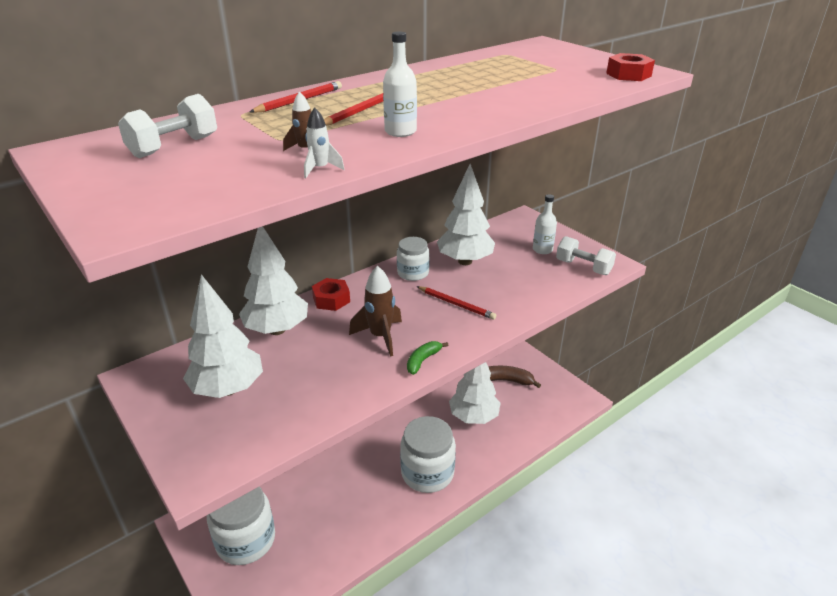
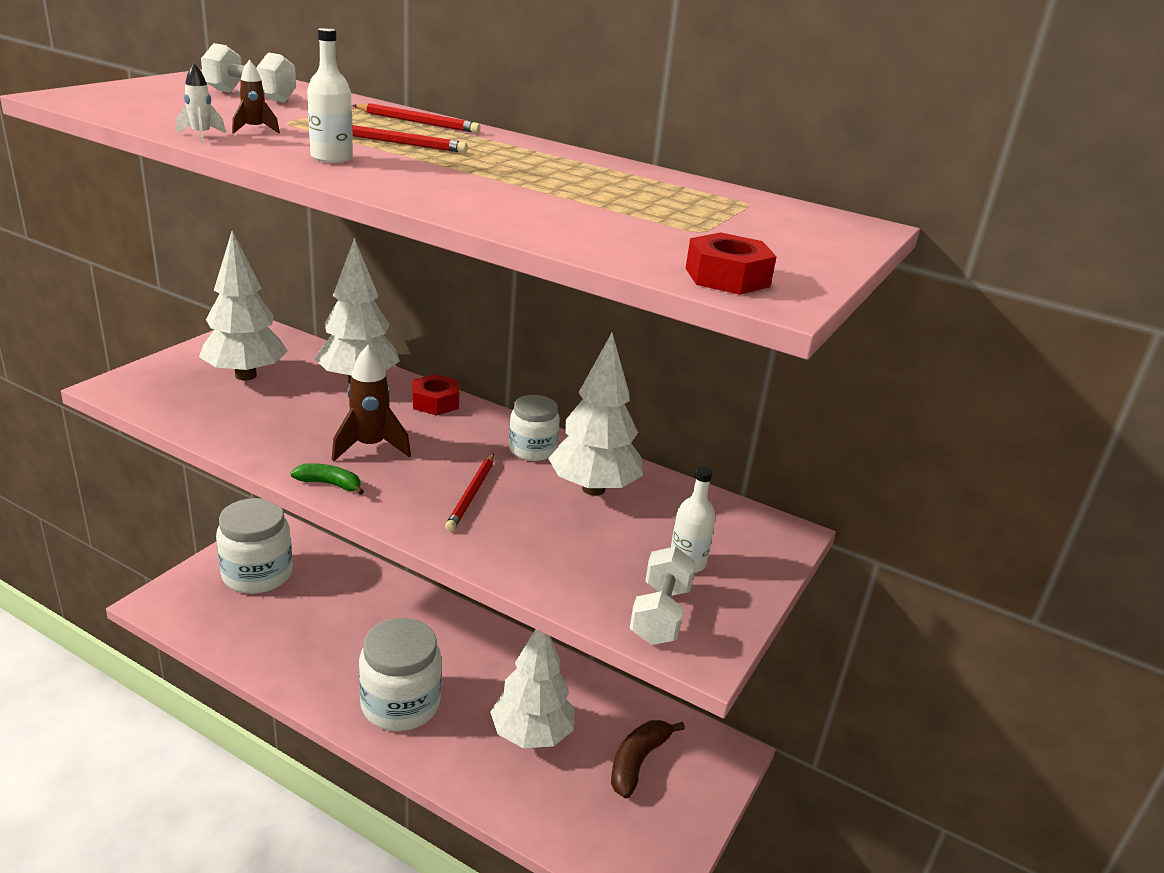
camera: 65 degrees right, 5 degrees down
brown banana [488,366,541,388] -> brown banana turned 135 degrees counterclockwise [611,720,685,799]

